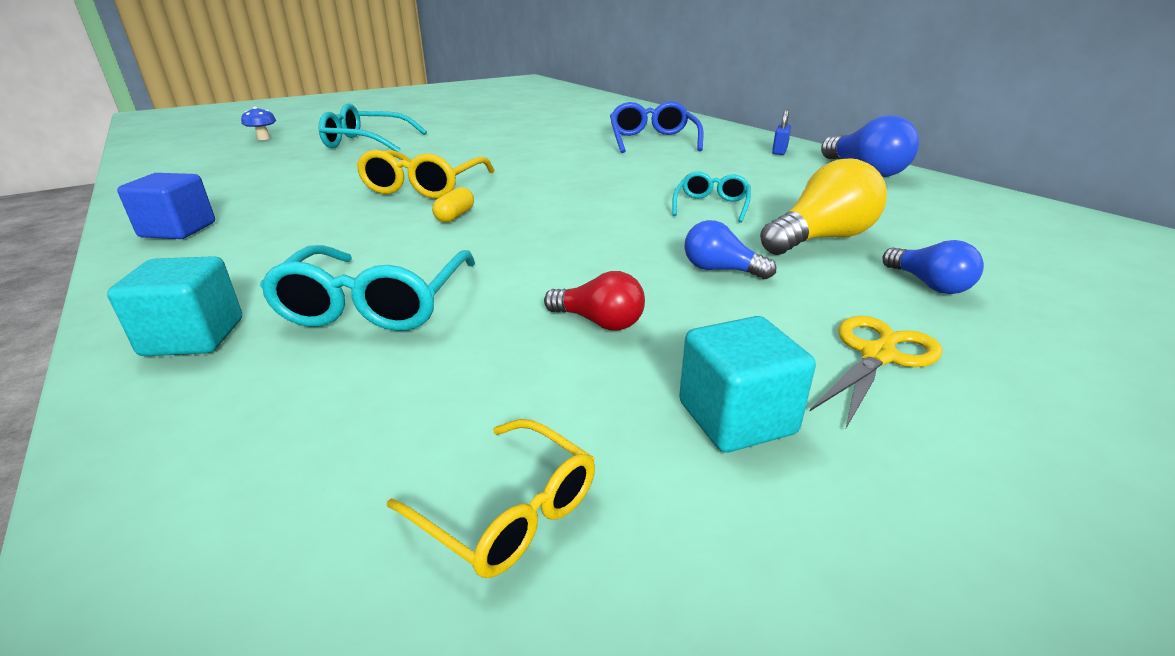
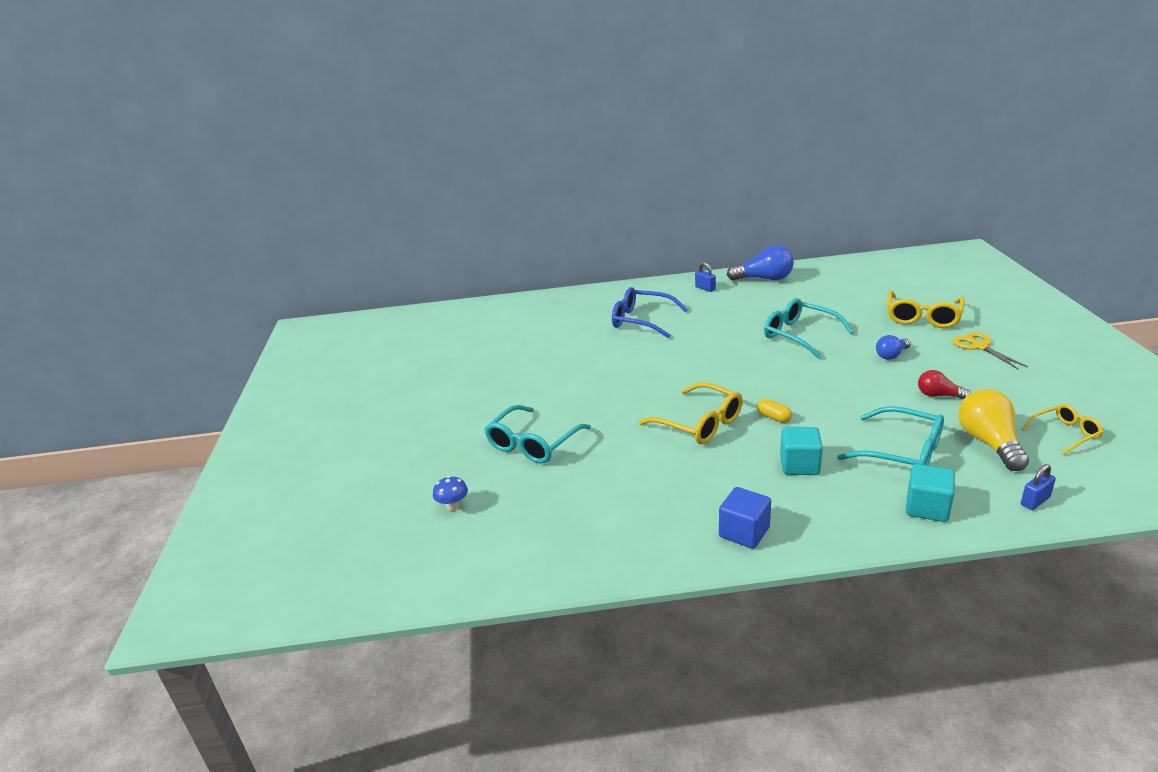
camera: 60 degrees left, 0 degrees up
red light bulb [544,271,645,331] -> red light bulb turned 120 degrees counterclockwise [918,370,971,399]
turquoise glasses [672,172,751,223] -> turquoise glasses [764,298,854,359], size x1.66
turquoise cube [679,316,816,453] -> turquoise cube moved to [780,427,823,475]
yellow light bulb [760,158,887,255] -> yellow light bulb moved to [958,389,1029,471]
blue light bulb [882,240,984,294] -> yellow glasses [888,291,965,328]
none -> blue padlock [1021,464,1056,510]

